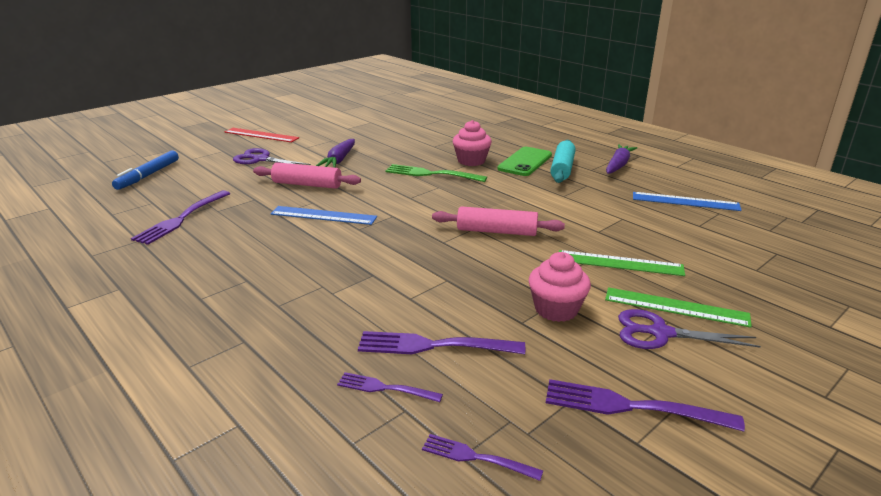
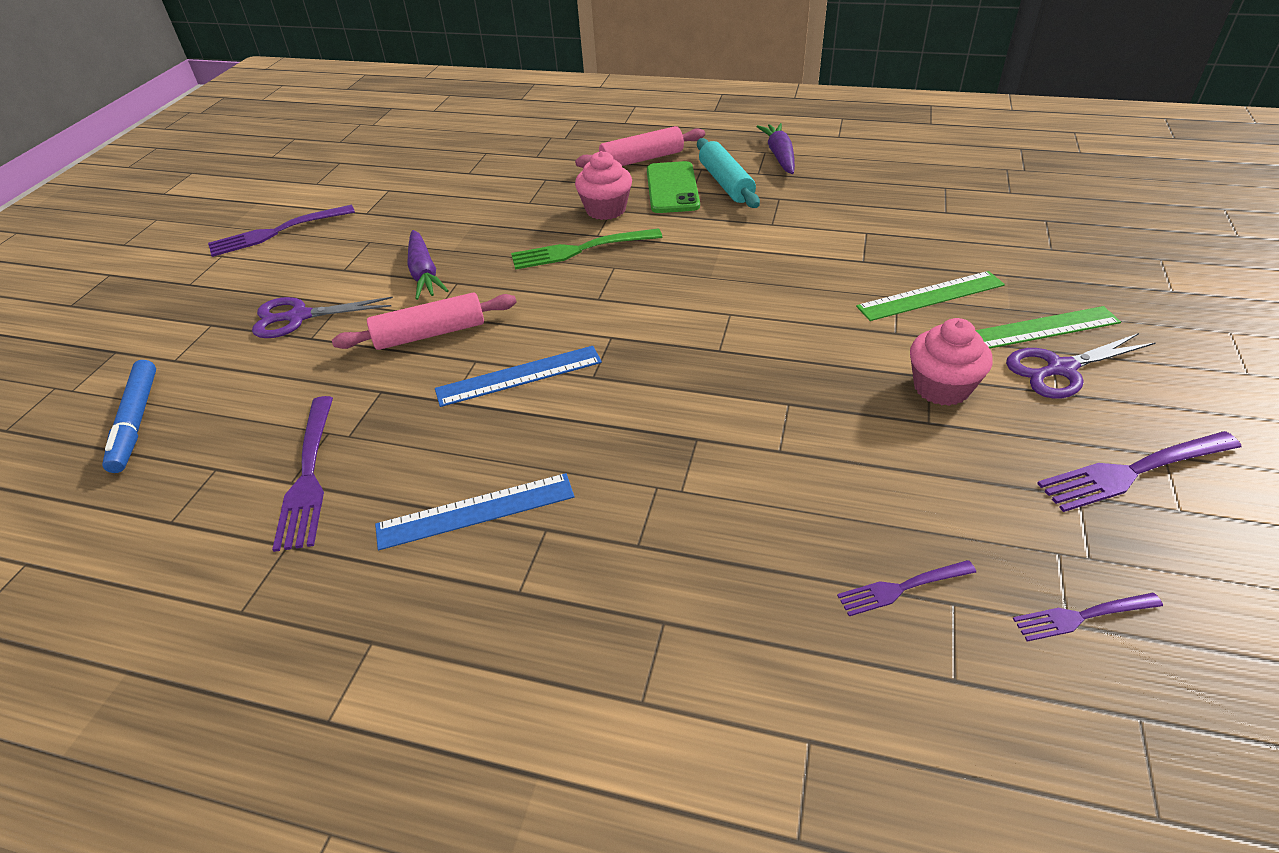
camera: 30 degrees left, 15 degrees up
red ruler [225,128,299,142] -> none
purple fork [358,331,525,354] -> purple fork moved to [208,205,355,257]
pink rolling pin [432,206,565,236] -> pink rolling pin moved to [575,126,705,168]
blue ruler [633,192,742,211] -> blue ruler moved to [375,473,574,550]

